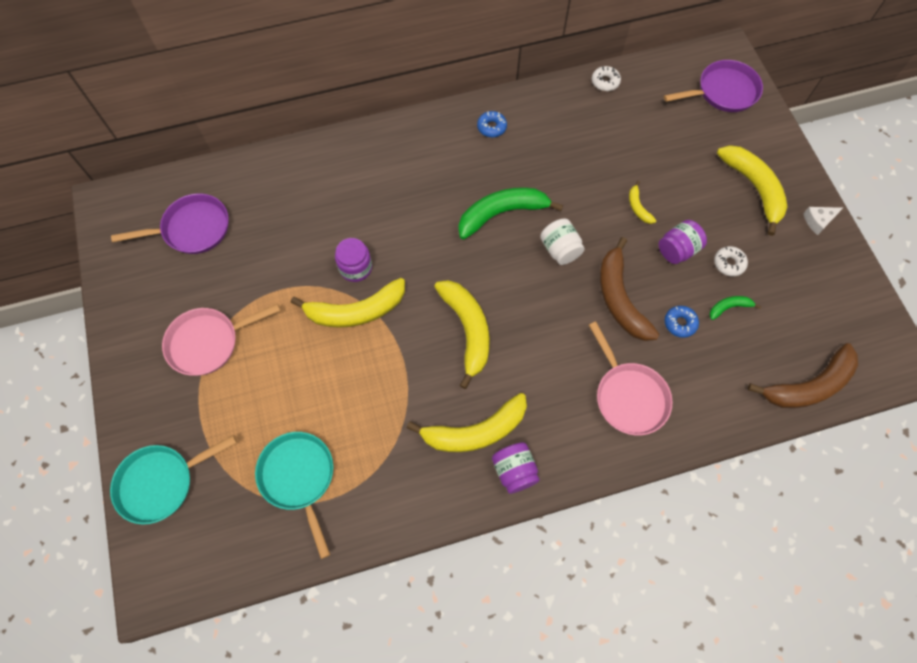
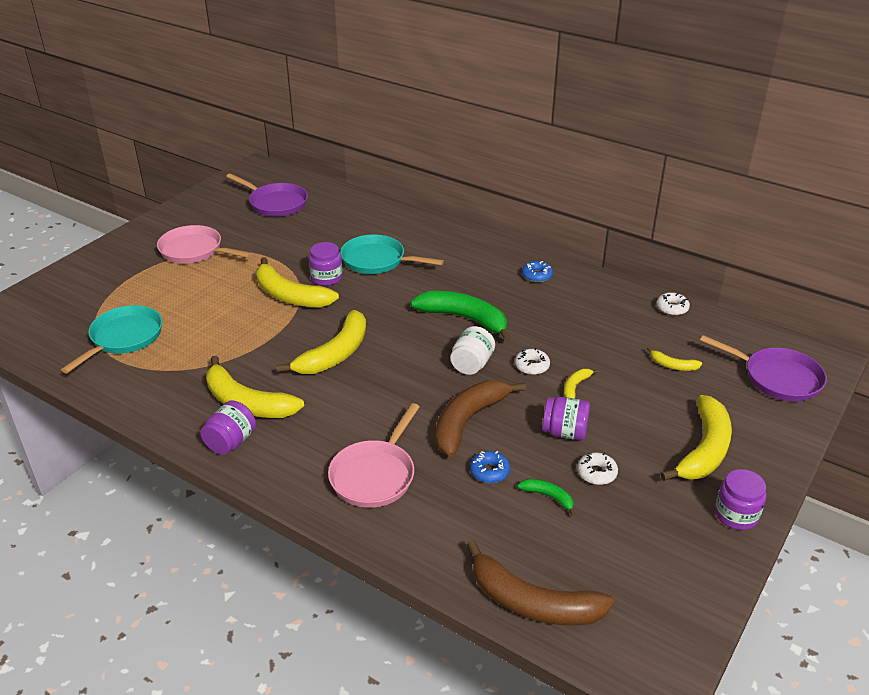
camera: 50 degrees right, 30 degrees down
turquoise pan [110,435,237,525] -> turquoise pan moved to [340,234,444,274]
white cheese [803,207,843,235] -> purple jar [715,469,766,530]
none -> white donut [515,348,550,375]
none -> yellow banana [647,347,702,371]

